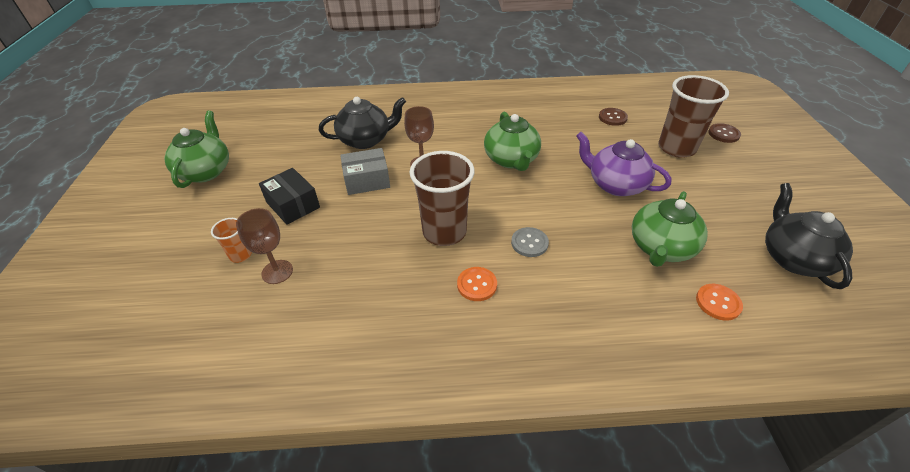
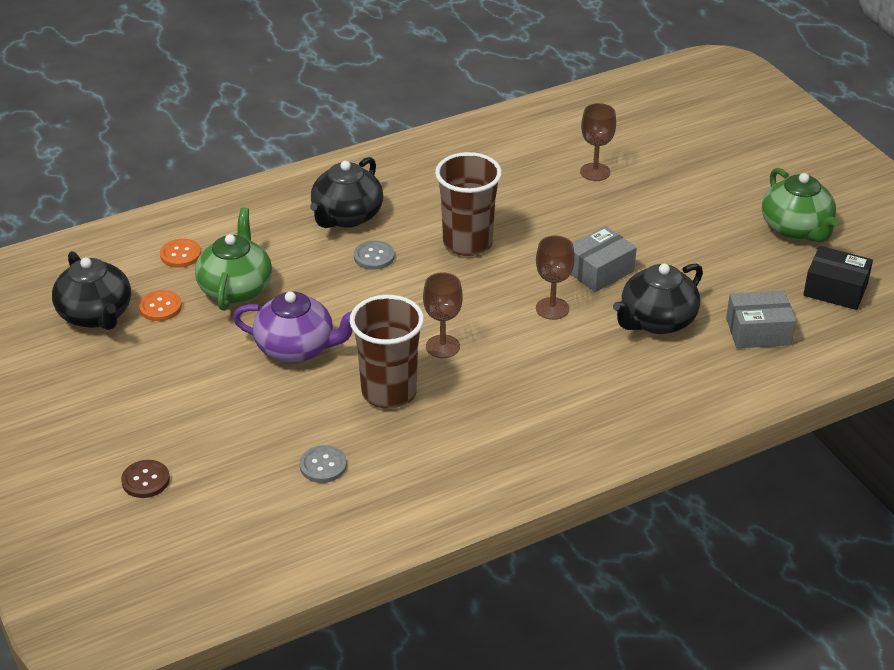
camera: 155 degrees right, 5 degrees down
orange cup [211,218,252,263] -> none
black box [259,168,320,225] -> black box moved to [803,246,873,310]
orange button [457,267,497,301] -> orange button moved to [139,290,182,321]
green teapot [484,112,541,171] -> brown goblet [423,272,463,358]
brown button [599,108,628,126] -> grey button [299,445,347,483]
brown cup [658,75,729,158] -> brown cup moved to [350,295,424,409]
none -> black teapot [310,157,383,228]
none -> grey box [726,290,796,348]

